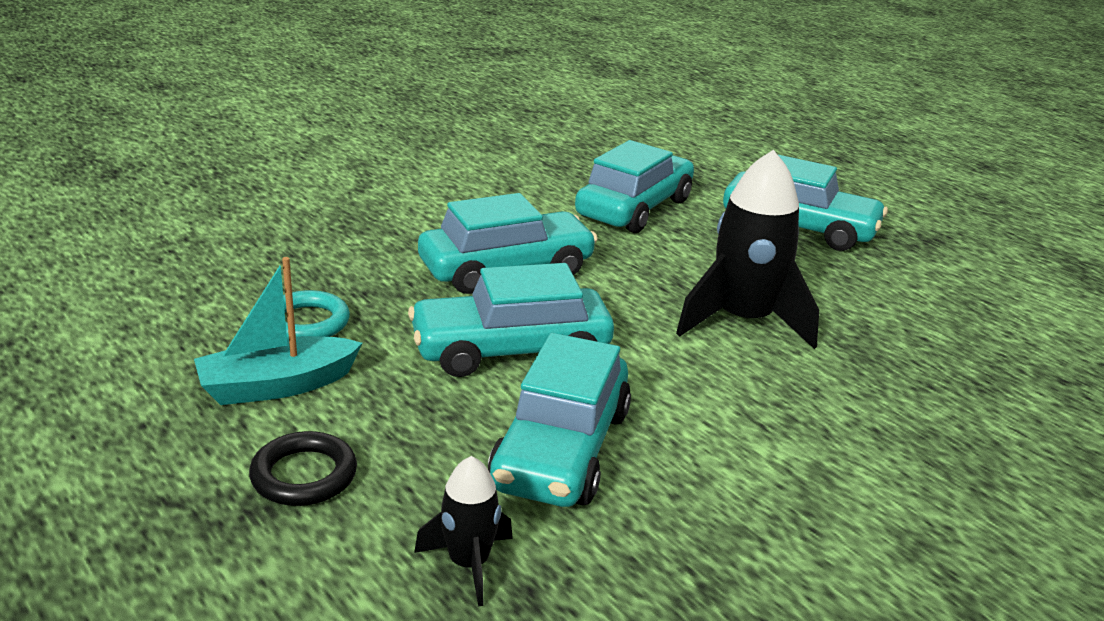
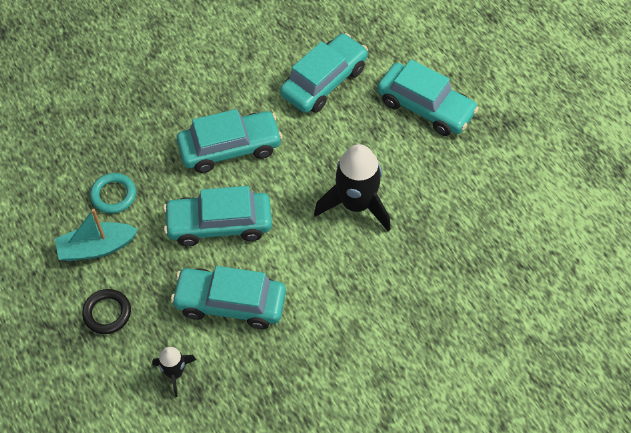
camera: 10 degrees right, 30 degrees up
turquoise car [488,333,631,507] -> turquoise car turned 75 degrees clockwise [171,266,286,329]

